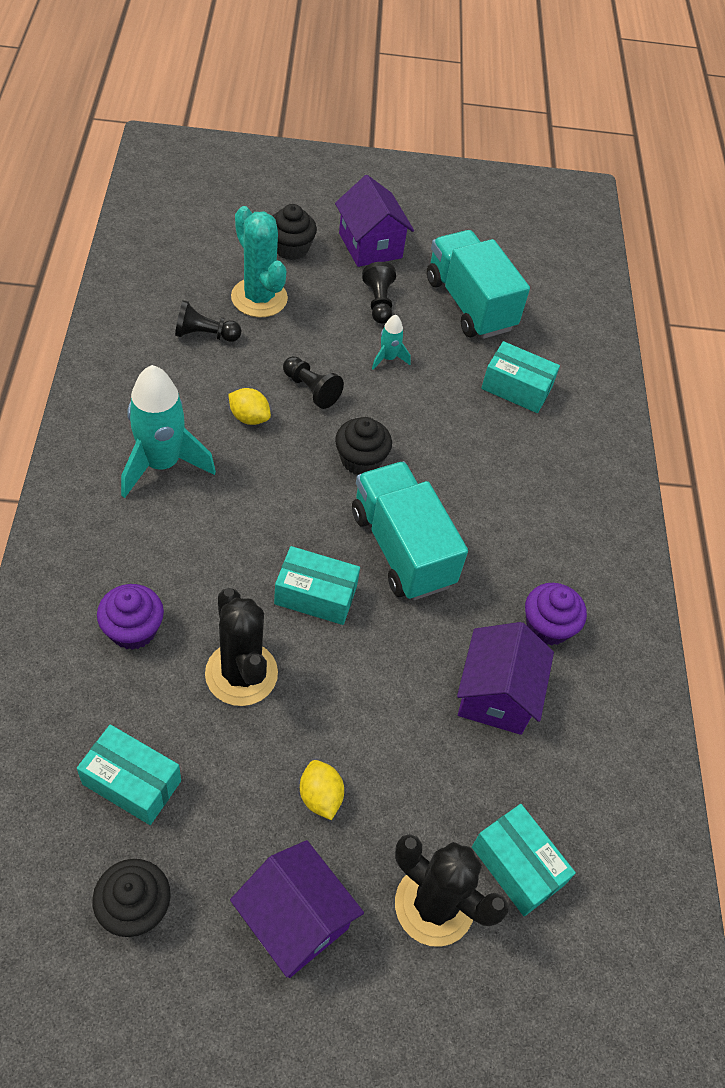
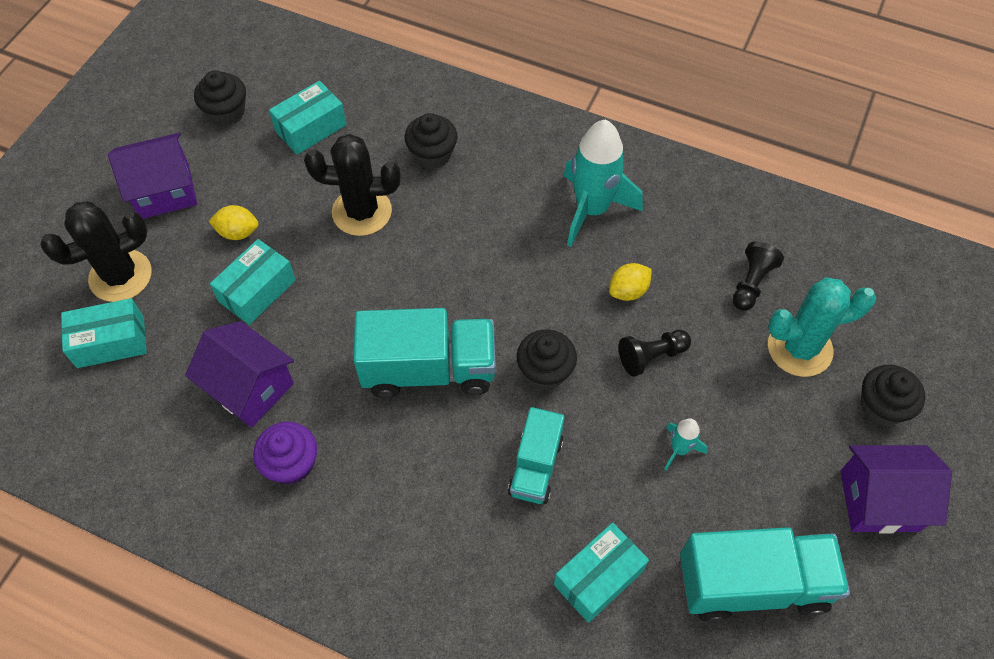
camera: 120 degrees right, 5 degrees up
purple cupcake [97,584,164,650] -> black cupcake [405,113,457,169]
turquoise box [274,546,360,625] -> turquoise box moved to [210,239,296,325]
black pawn [362,262,396,324] -> none
none -> turquoise truck [508,407,565,504]

